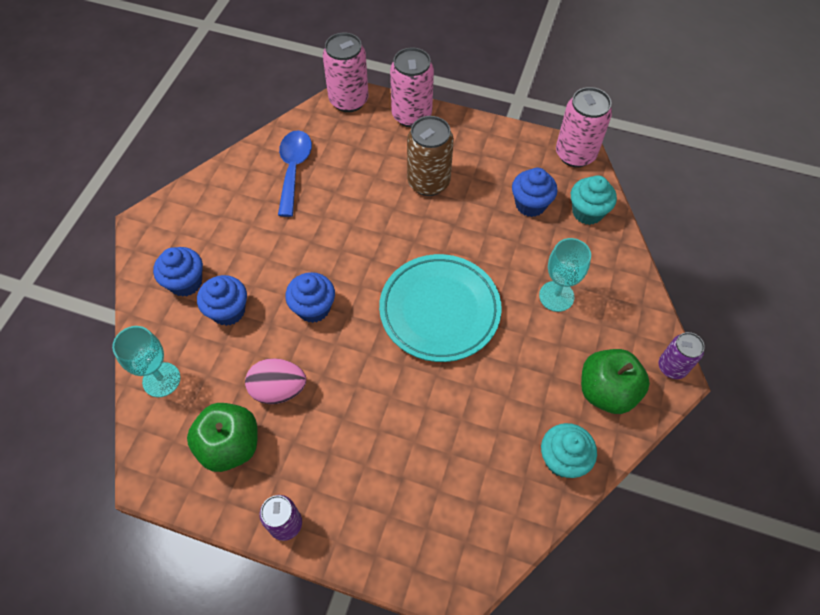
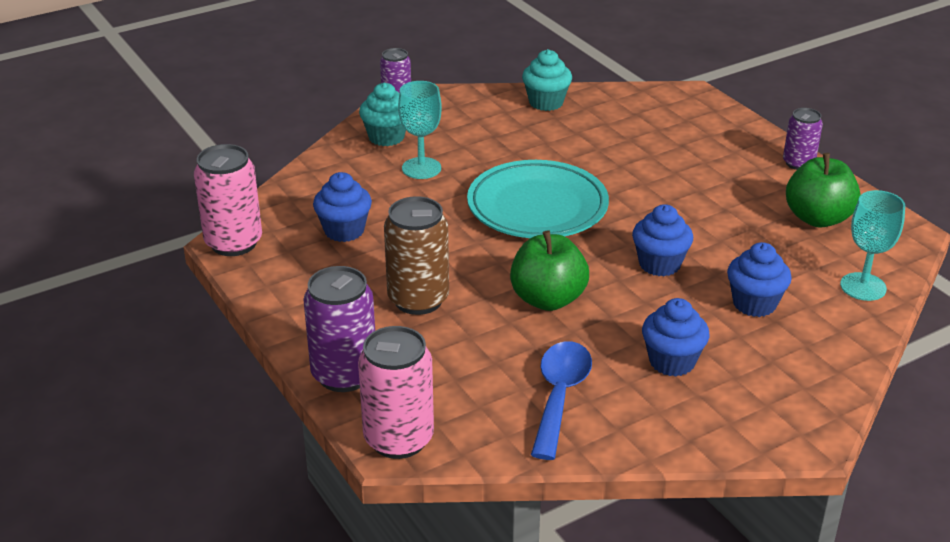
camera: 140 degrees left, 25 degrees down
blue cupcake [153,247,203,297] -> blue cupcake moved to [642,298,709,377]
pink egg [245,358,306,404] -> none
blue spoon [278,130,312,217] -> blue spoon turned 150 degrees clockwise [531,341,592,460]
pink can [390,48,434,127] -> purple can [303,266,375,392]
turquoise cupcake [571,175,617,225] -> turquoise cupcake moved to [359,83,406,146]
green apple [581,349,650,414] -> green apple moved to [510,230,589,311]

